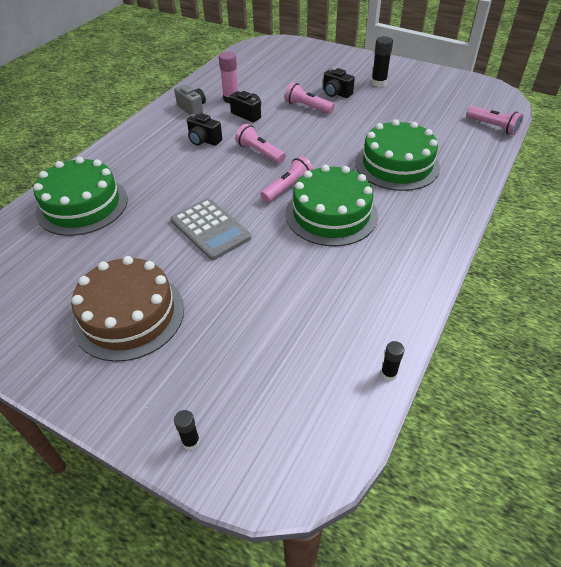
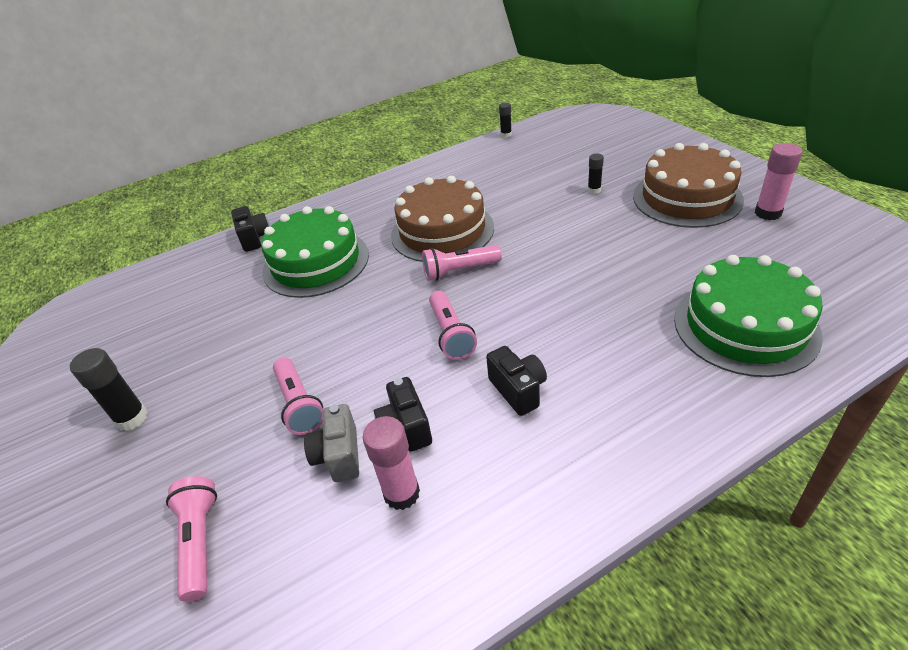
camera: 145 degrees left, 5 degrees down
grey calculator [171,198,251,260] -> none
grey camera [174,85,206,115] -> grey camera moved to [304,404,359,482]
black glue stick [174,410,200,450] -> black glue stick moved to [588,153,604,194]
green cake [286,165,378,246] -> brown cake [391,176,494,262]
black camera [323,68,355,98] -> black camera moved to [231,206,270,252]
pink flashlight [466,106,524,135] -> pink flashlight moved to [166,476,217,602]
none -> pink glue stick [755,143,803,220]

